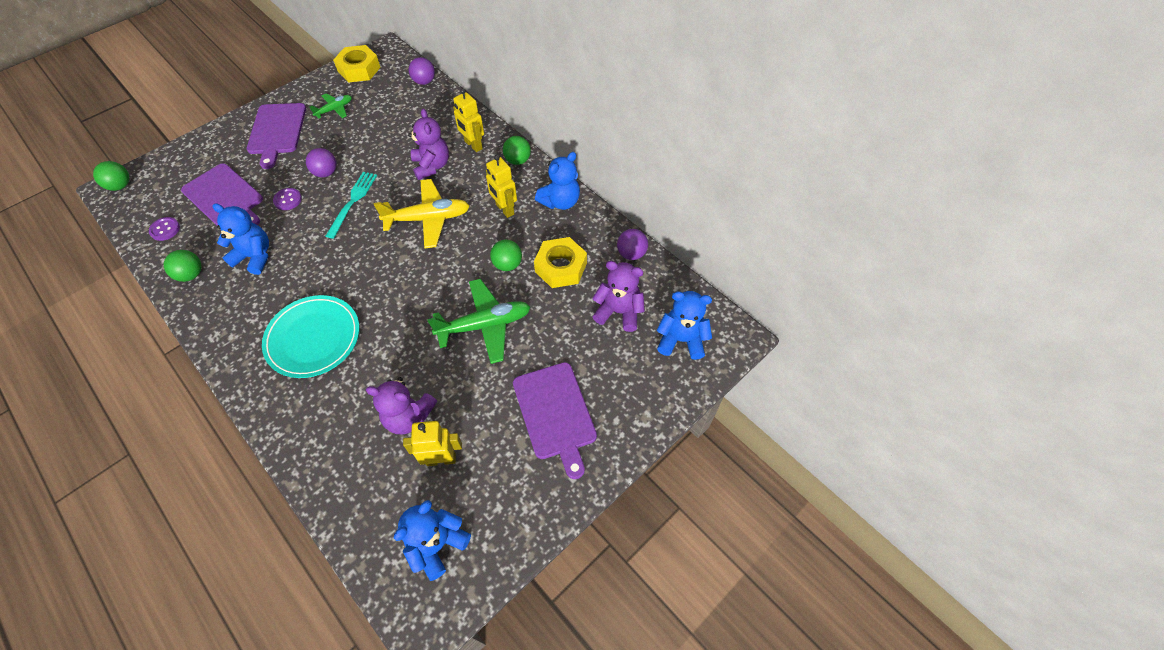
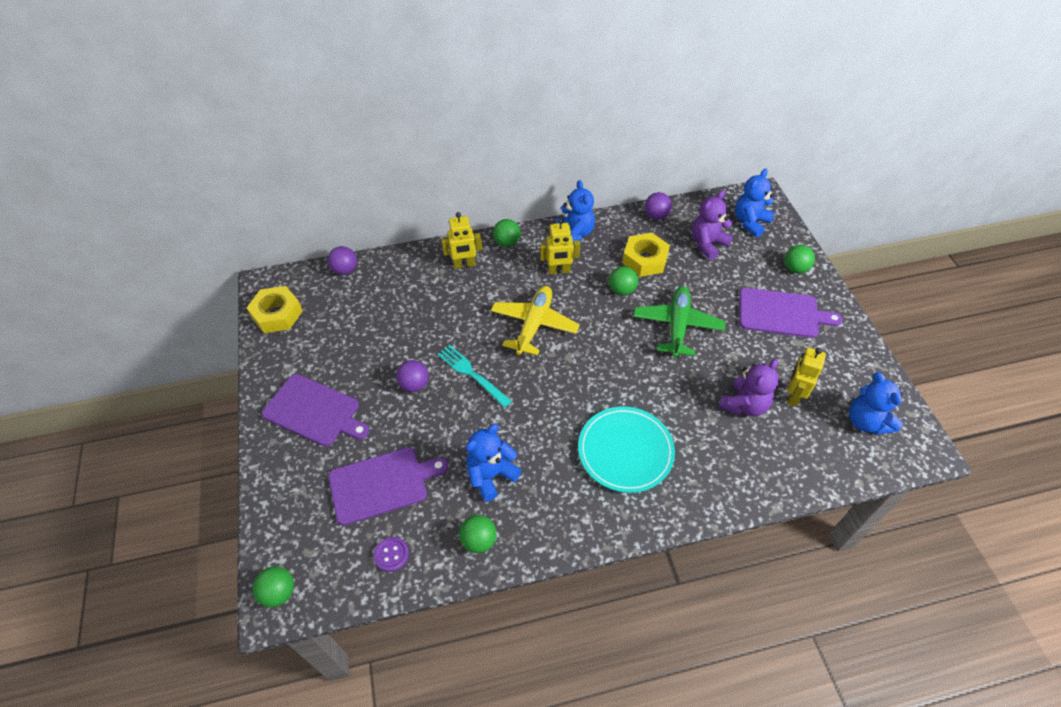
camera: 60 degrees left, 5 degrees down
purple button [273,188,302,210] -> none
green plane [309,94,352,119] -> none
purple teddy bear [408,108,449,180] -> none
none -> green ball [785,245,815,274]

